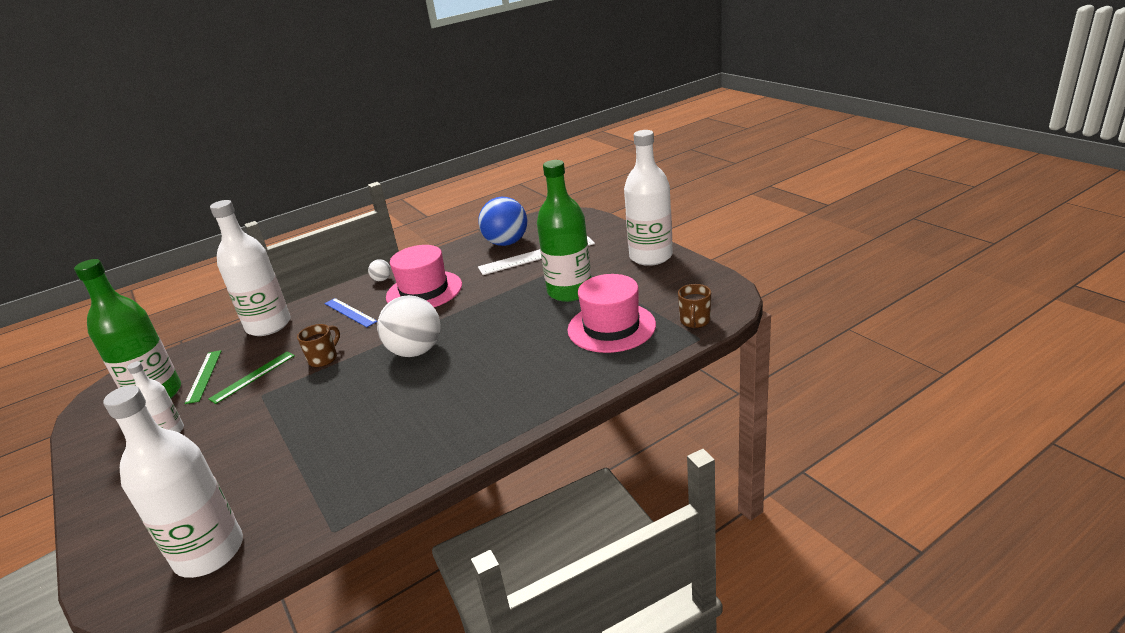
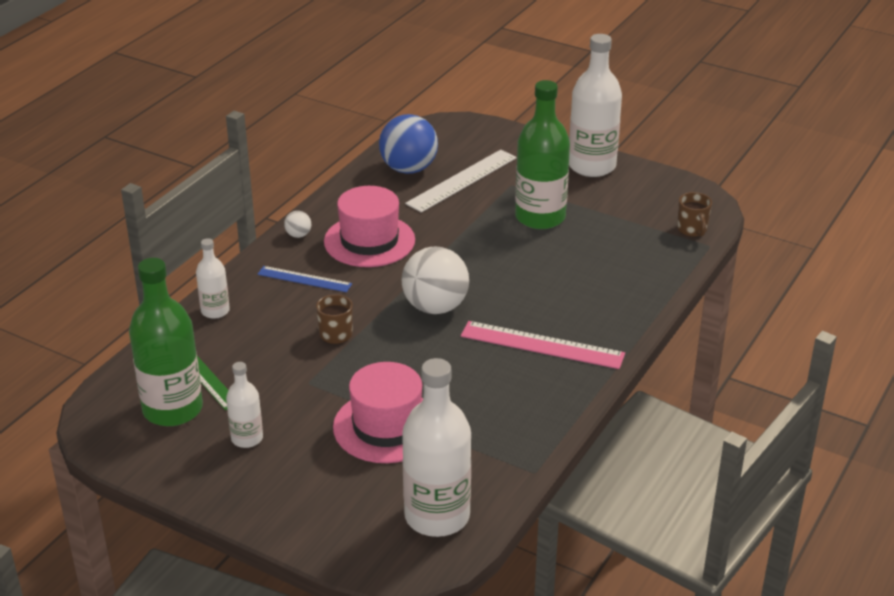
camera: 30 degrees left, 5 degrees up
green ruler [208,352,295,404] -> none
white bottle [210,200,291,336] -> white bottle [196,238,230,319], size x0.52
pink hat [568,274,656,353] -> pink hat moved to [333,362,423,463]
none -> pink ruler [461,321,625,369]

